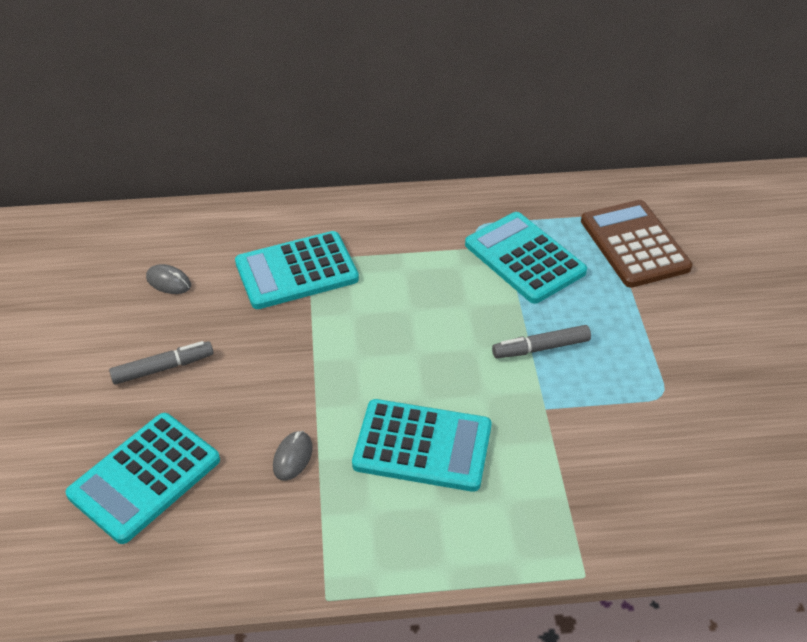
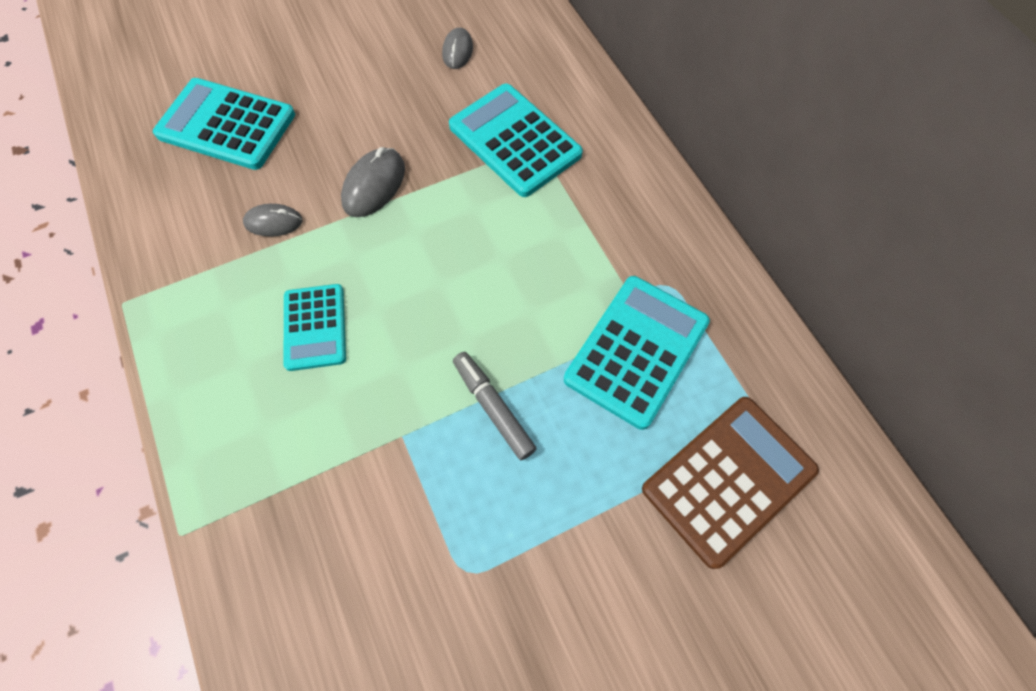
camera: 70 degrees right, 20 degrees up
grey marker [109,341,214,385] -> none
turquoise calculator [352,399,492,492] -> turquoise calculator [283,284,346,371], size x0.63
none -> grey mouse [341,147,405,217]

